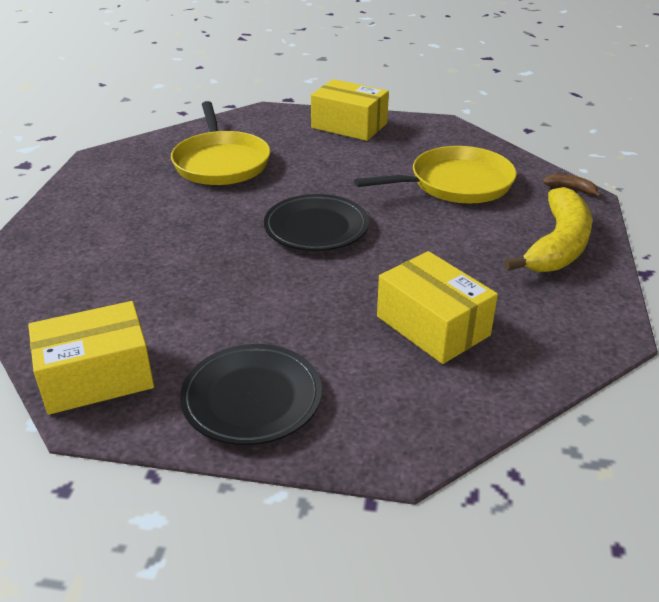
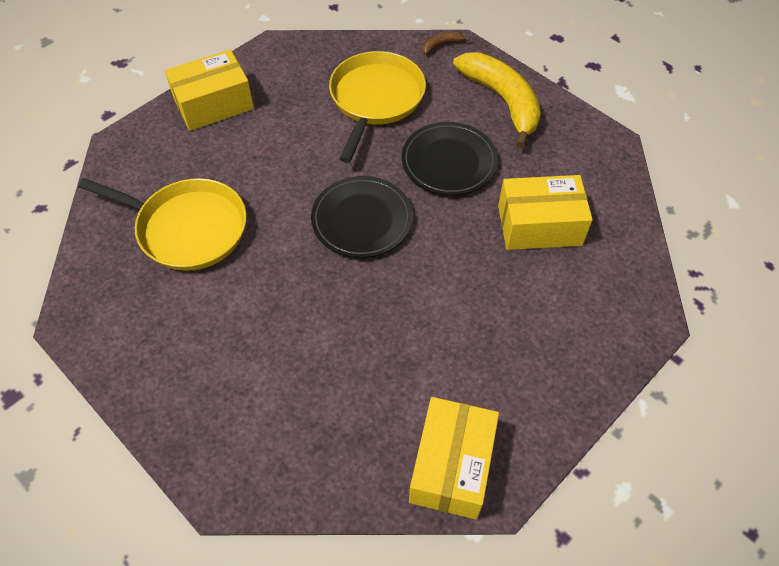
camera: 55 degrees left, 20 degrees up
black plate [180,344,322,445] -> black plate moved to [402,122,498,195]

